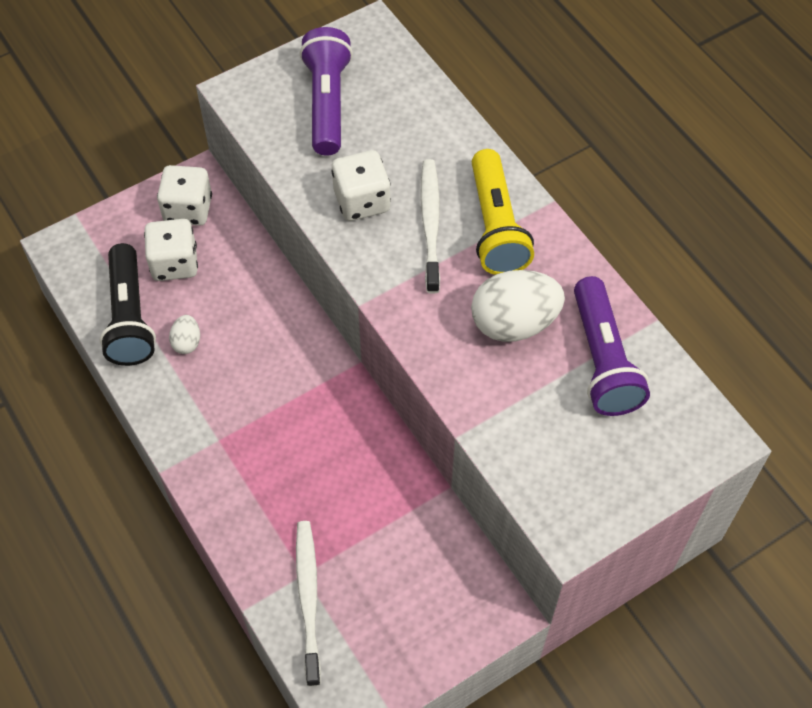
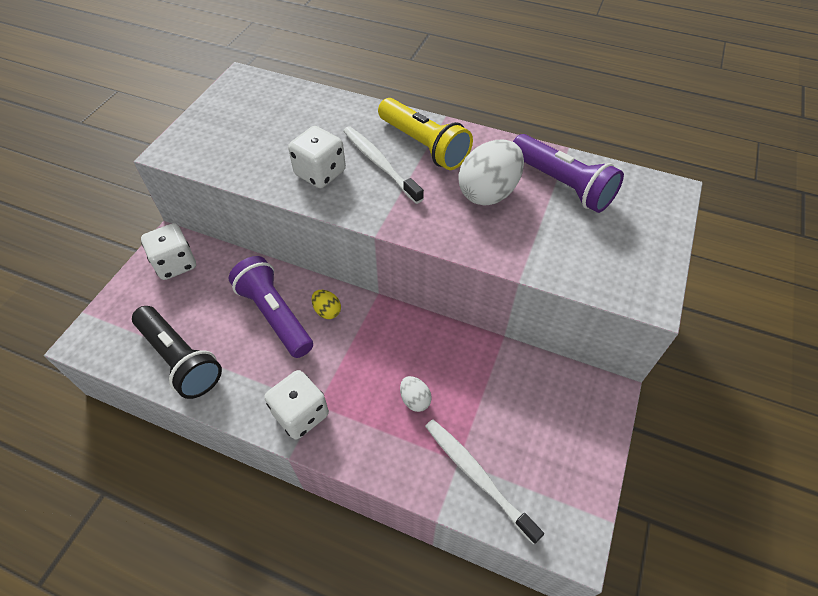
camera: 35 degrees left, 5 degrees down
white dice [144,219,198,281] -> white dice moved to [265,370,329,440]
white egg [169,315,200,354] -> white egg moved to [400,376,432,412]
purple flashlight [299,27,353,155] -> purple flashlight moved to [229,256,313,358]
none -> yellow egg [312,290,341,319]

